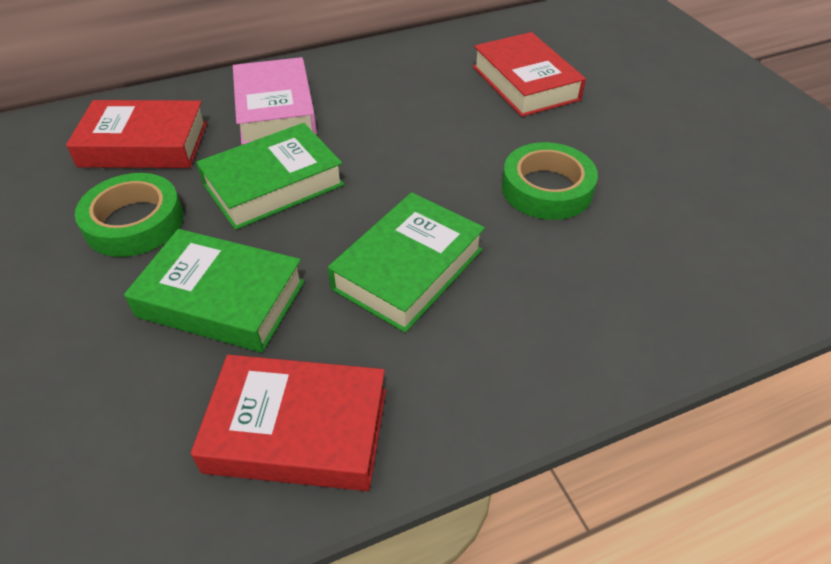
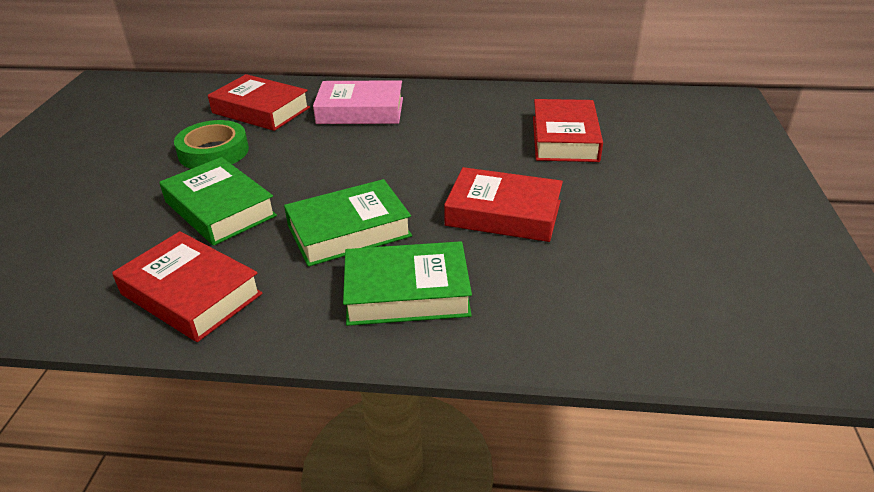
camera: 30 degrees right, 10 degrees down
green book [196,123,344,230] -> green book moved to [343,241,472,326]
pink book [233,57,317,145] -> pink book turned 75 degrees clockwise [313,80,403,124]
green tape [502,142,598,220] -> red book [444,167,563,242]

